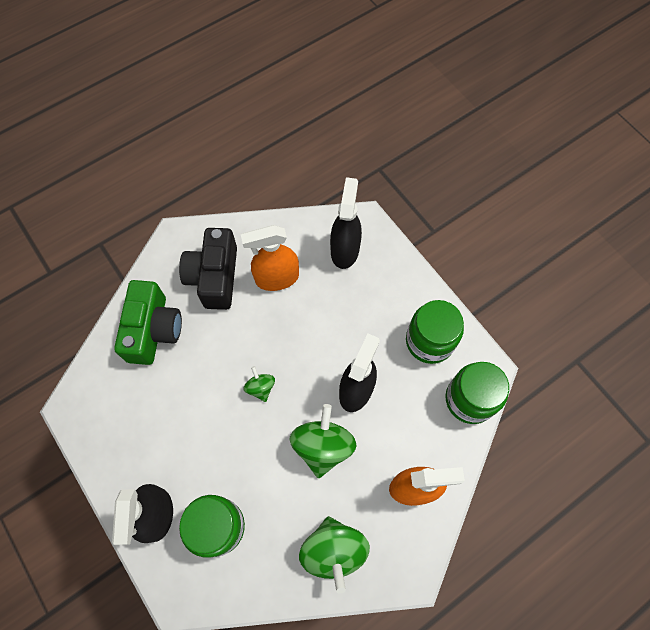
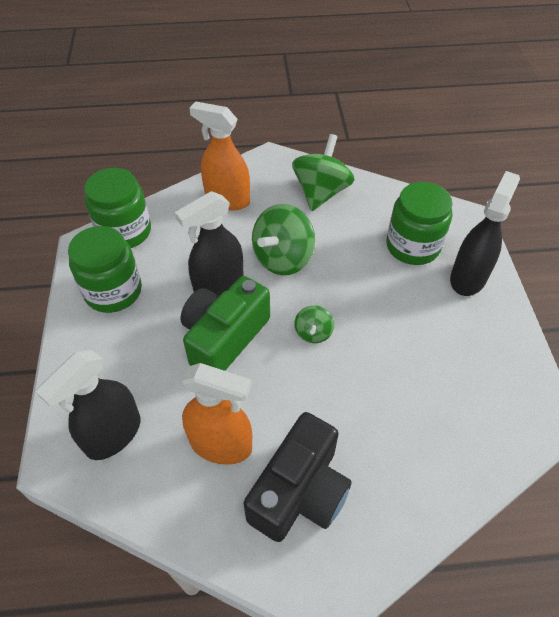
camera: 150 degrees left, 15 degrees down
green camera [114,280,182,365] -> green camera moved to [180,276,270,371]

